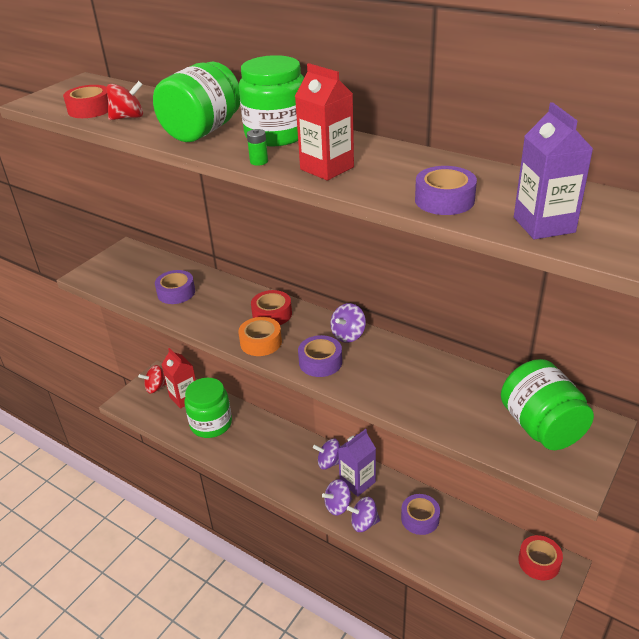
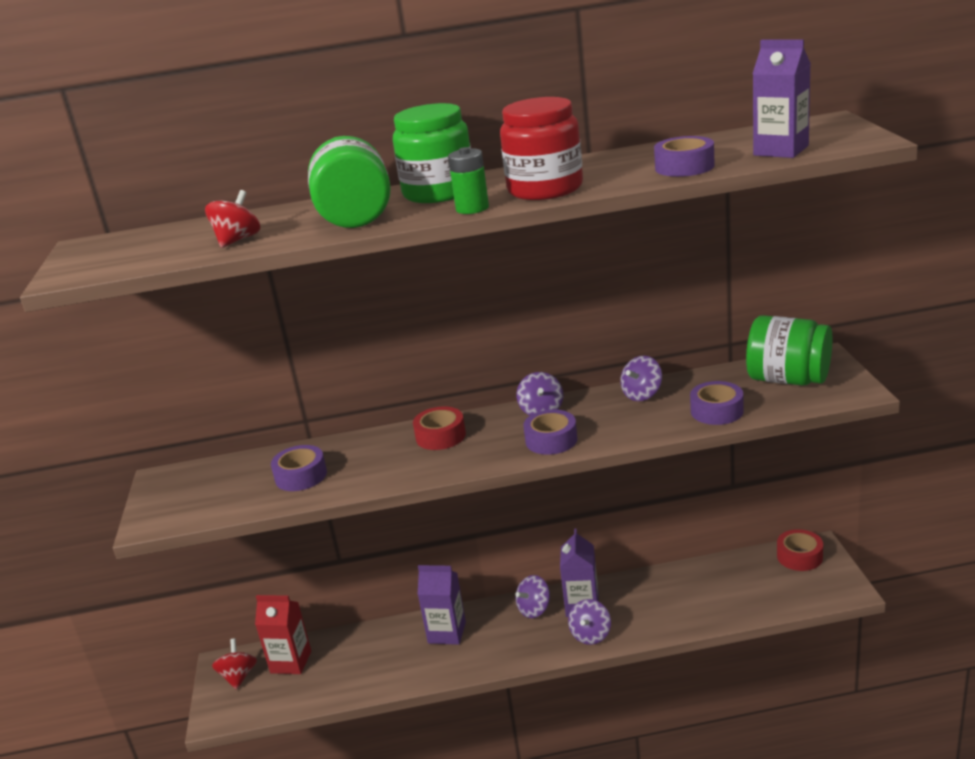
camera: 40 degrees left, 10 degrees down
red tape [63,85,108,118] -> none
red spinning top [138,365,166,394] -> red spinning top turned 150 degrees clockwise [212,639,257,690]
green jar [184,378,232,438] -> none
orange tape [238,317,282,356] -> none
green battery [247,129,268,166] -> green battery [448,147,489,214], size x1.60
red carton [295,63,354,180] -> red jar [500,97,583,200]
purple spinning top [347,497,380,532] -> purple spinning top moved to [620,356,662,401]
purple tape [401,494,440,535] -> purple tape moved to [690,381,744,425]
none -> purple carton [418,565,466,645]

